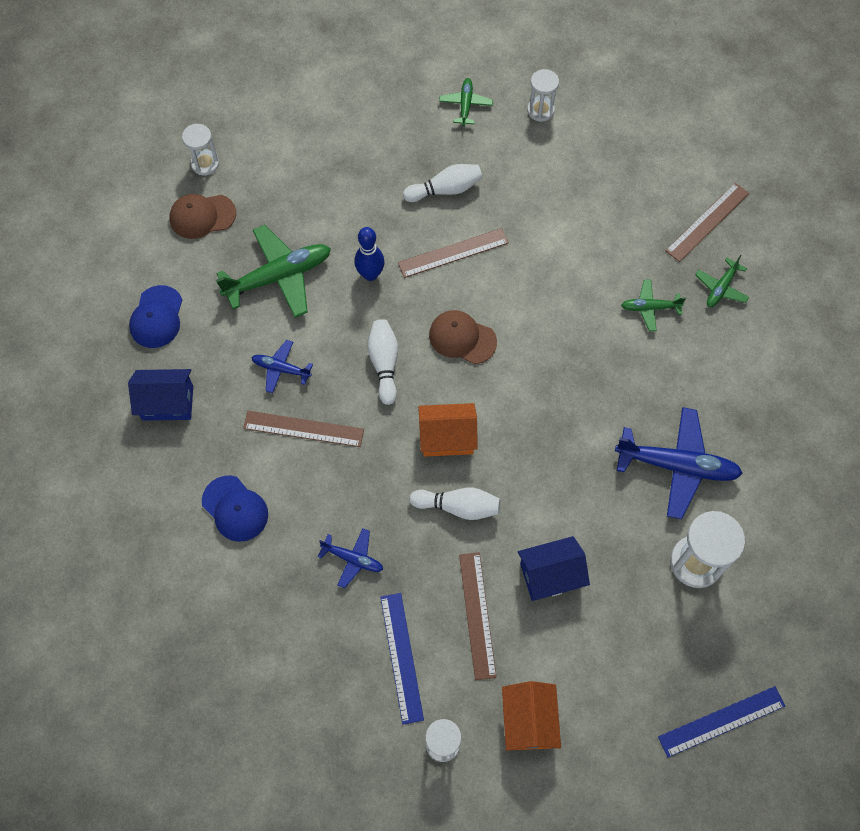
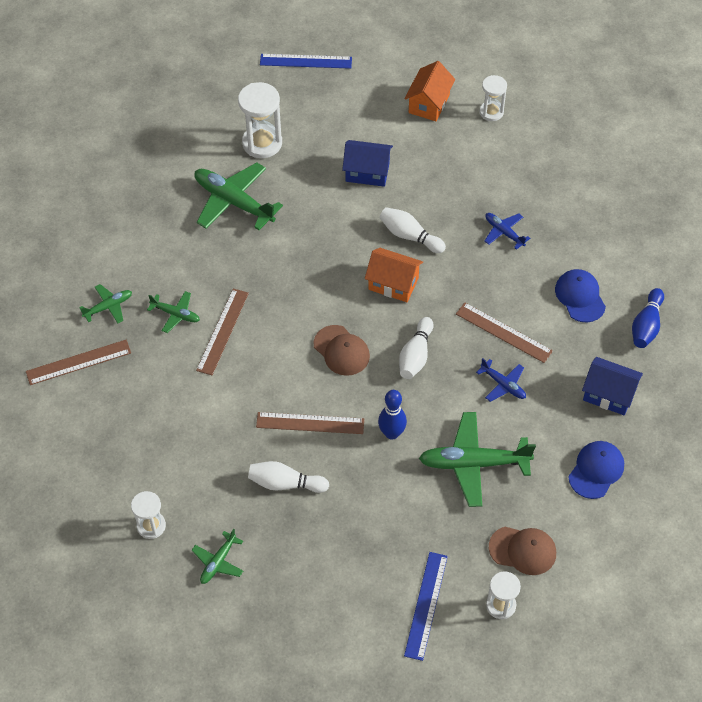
camera: 155 degrees left, 10 degrees down
blue ruler [381,593,424,725] -> blue ruler moved to [404,552,448,661]
brown ruler [459,552,496,680] -> brown ruler moved to [196,288,249,375]
blue plane [615,407,743,519] -> green plane [194,162,283,230]
none -> blue bowling pin [632,288,664,348]

